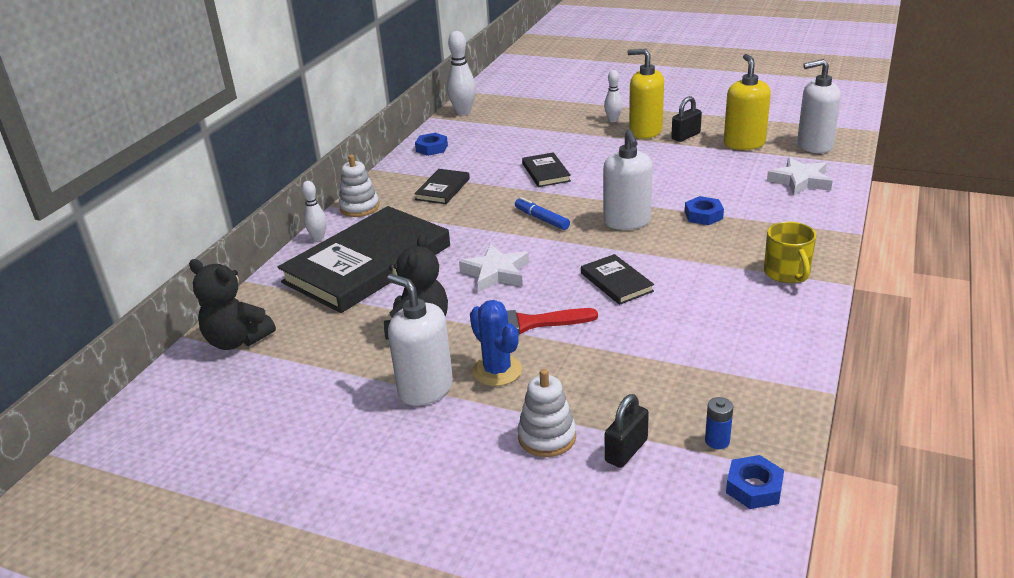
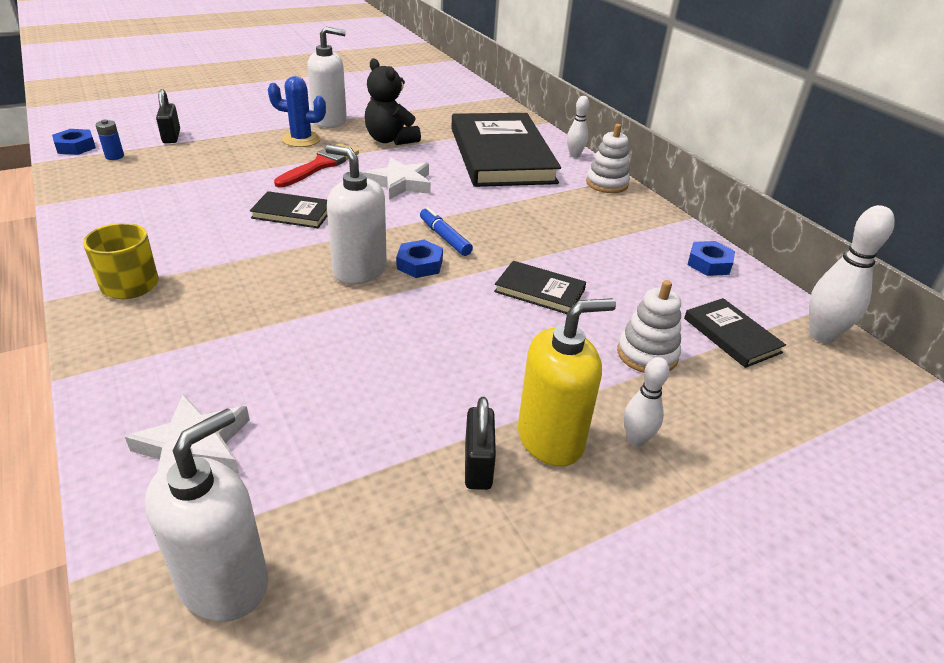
camera: 125 degrees right, 5 degrees up
black teddy bear [189,259,276,350] -> none
black book [414,169,470,204] -> black book moved to [684,298,786,368]
blue marker [515,197,570,230] -> blue marker turned 120 degrees counterclockwise [420,207,473,256]
white stacking toy [517,369,576,457] -> white stacking toy moved to [617,280,681,373]
blue nut [685,196,724,225] -> blue nut moved to [396,240,443,278]
yellow soap dispenser [724,54,771,150] -> none

